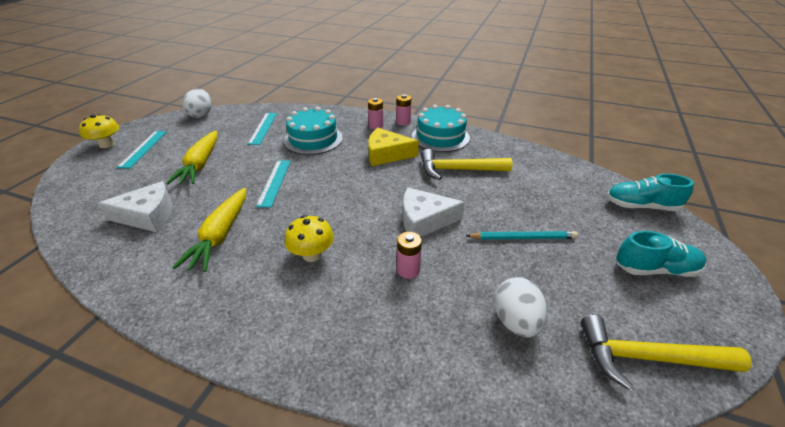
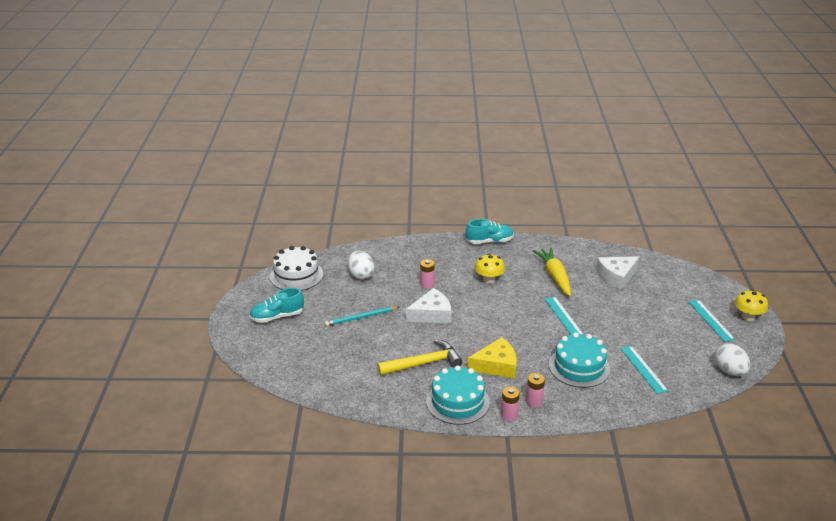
camera: 160 degrees right, 5 degrees down
yellow carrot [166,131,218,184] -> none
yellow hammer [581,315,752,390] -> white cake [270,246,323,291]
turquoise shoe [606,174,694,211] -> turquoise shoe moved to [466,219,514,244]

